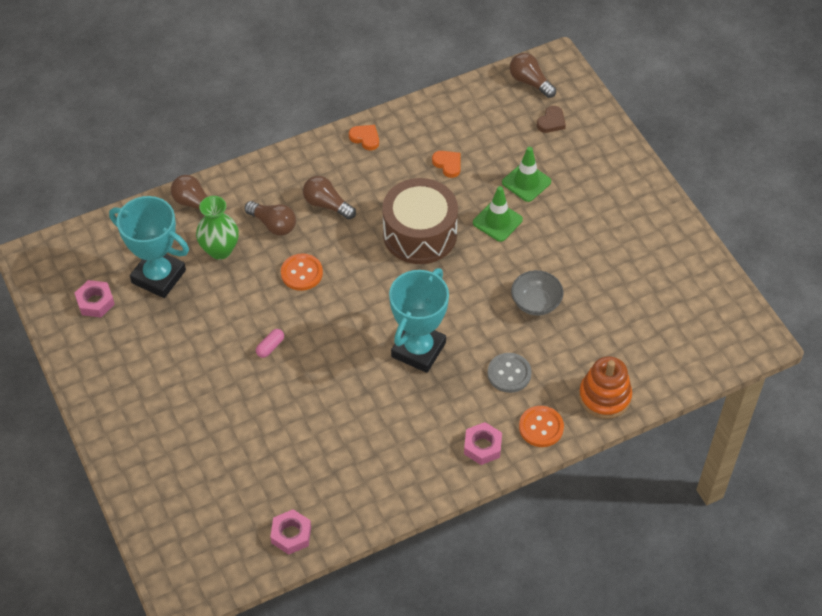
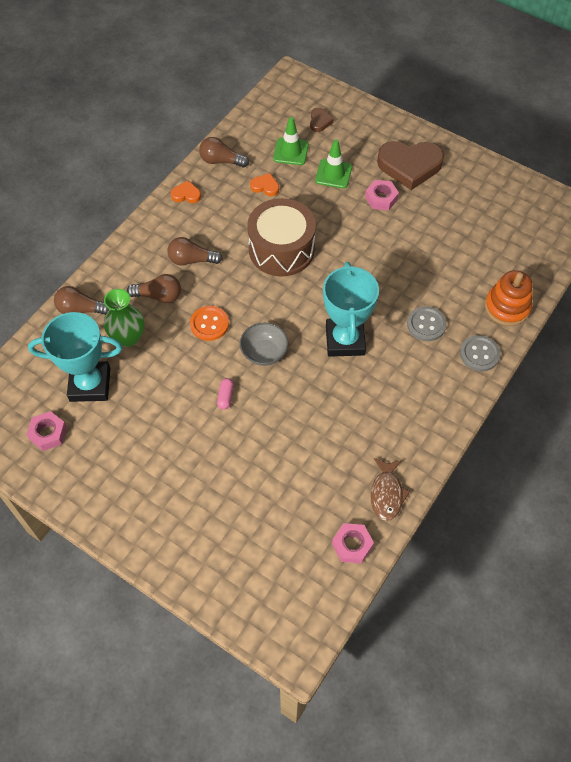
camera: 30 degrees left, 5 degrees up
pink nut [464,422,502,465] -> pink nut moved to [365,180,399,210]
green traffic cone [473,186,523,242] -> green traffic cone moved to [273,117,309,165]
brown light bulb [510,53,556,98] -> brown light bulb moved to [199,137,249,168]
grey bowl [511,270,563,316] -> grey bowl moved to [240,323,288,366]
orange button [519,406,564,447] -> grey button [460,335,500,372]
none -> brown fish [370,458,410,521]
none -> brown heart [377,141,444,190]

